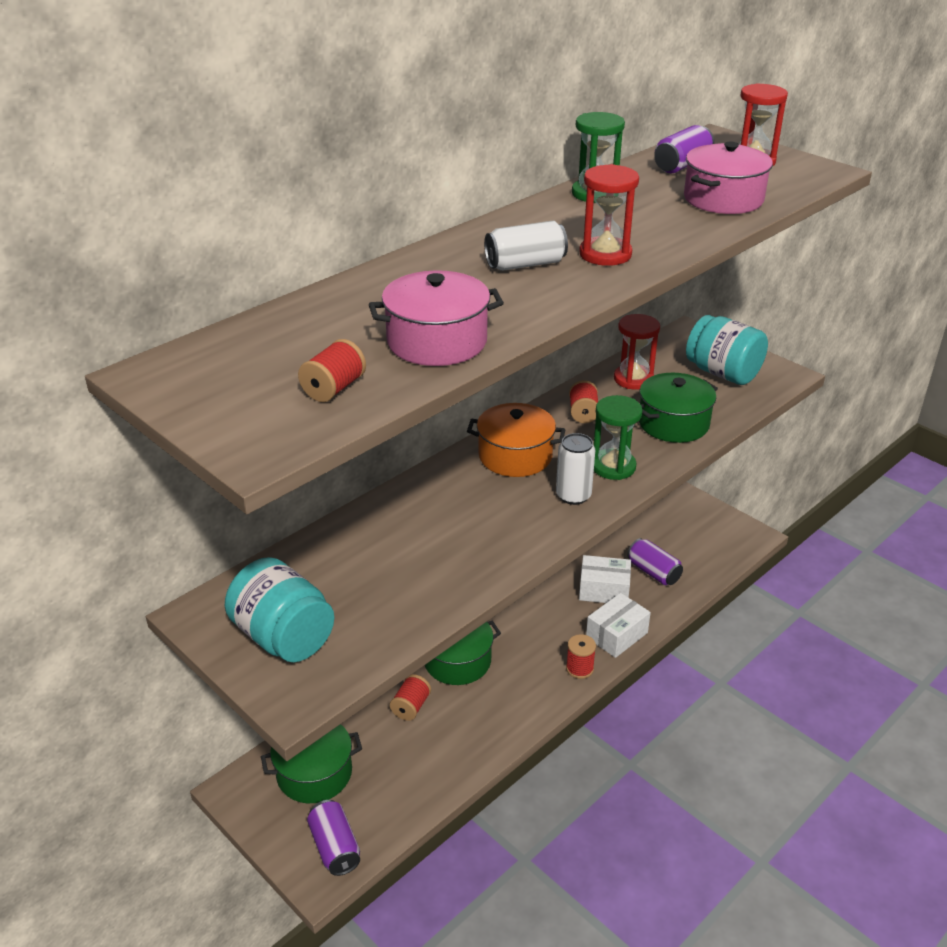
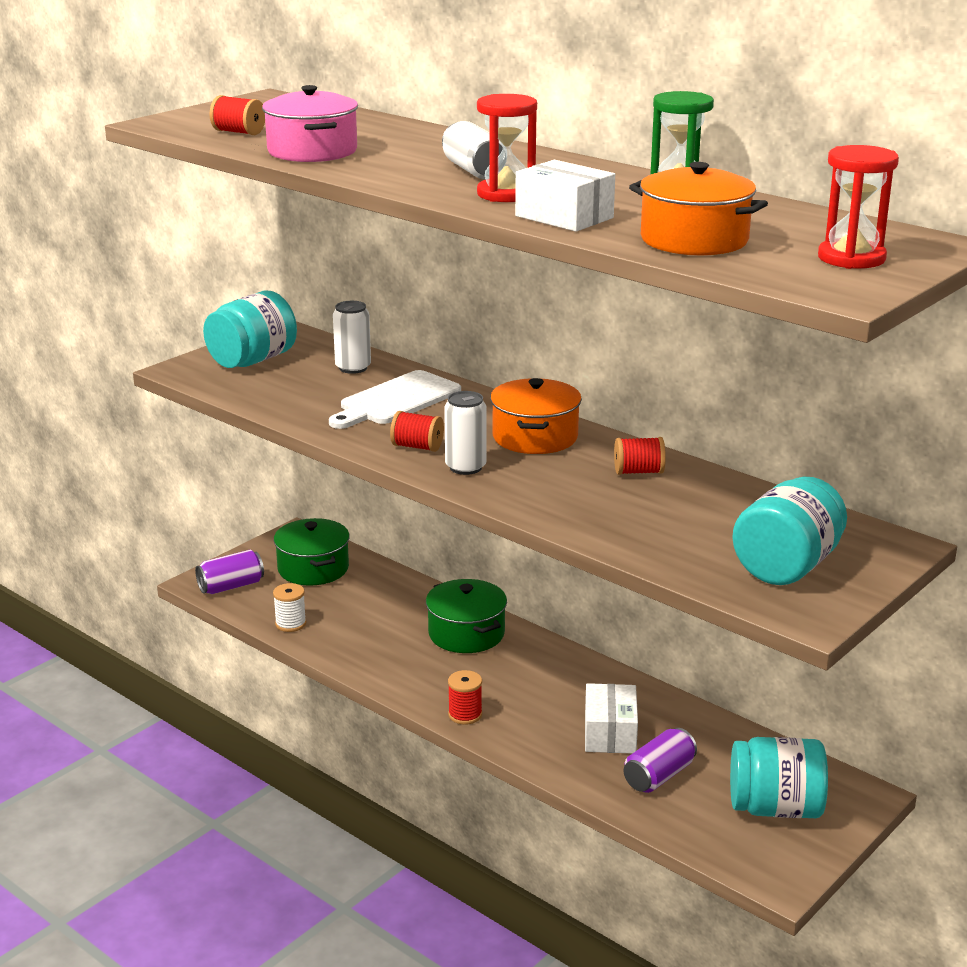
camera: 85 degrees right, 10 degrees down
red spool [390,674,431,721] -> red spool moved to [390,411,444,452]
white box [586,593,651,658] -> white box moved to [515,160,615,232]
green hourglass [594,395,643,480] -> none
red hourglass [614,314,660,390] -> none
green pot [639,373,718,443] -> none
purple can [654,125,714,173] -> none
pink pot [684,142,773,214] -> orange pot [629,162,768,256]
none -> white spool [273,583,306,632]
none -> white cutting board [329,370,461,429]
none -> white can [333,301,371,374]
none -> turquoise jar [730,737,828,818]

